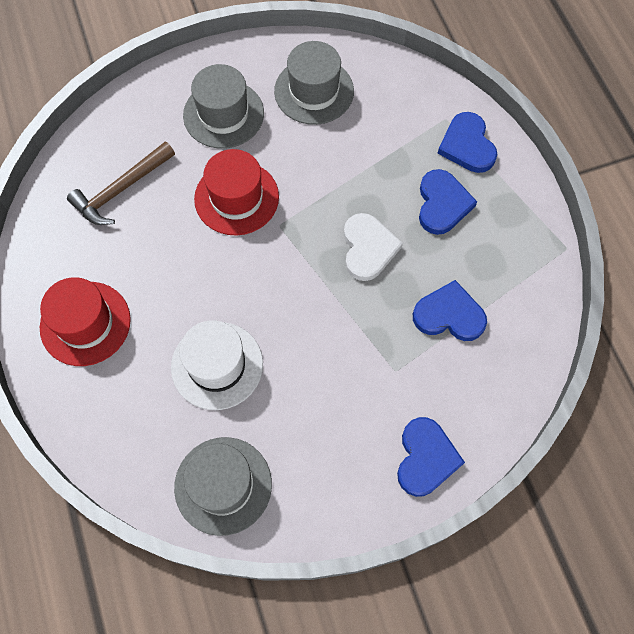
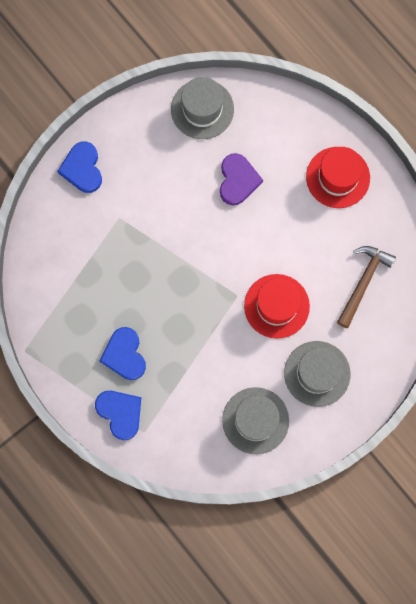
camera: 160 degrees right, 10 degrees up
white hat [171,320,263,410] -> purple heart [220,153,263,205]
white heart [344,213,403,281] -> none
blue heart [413,280,487,341] -> none

